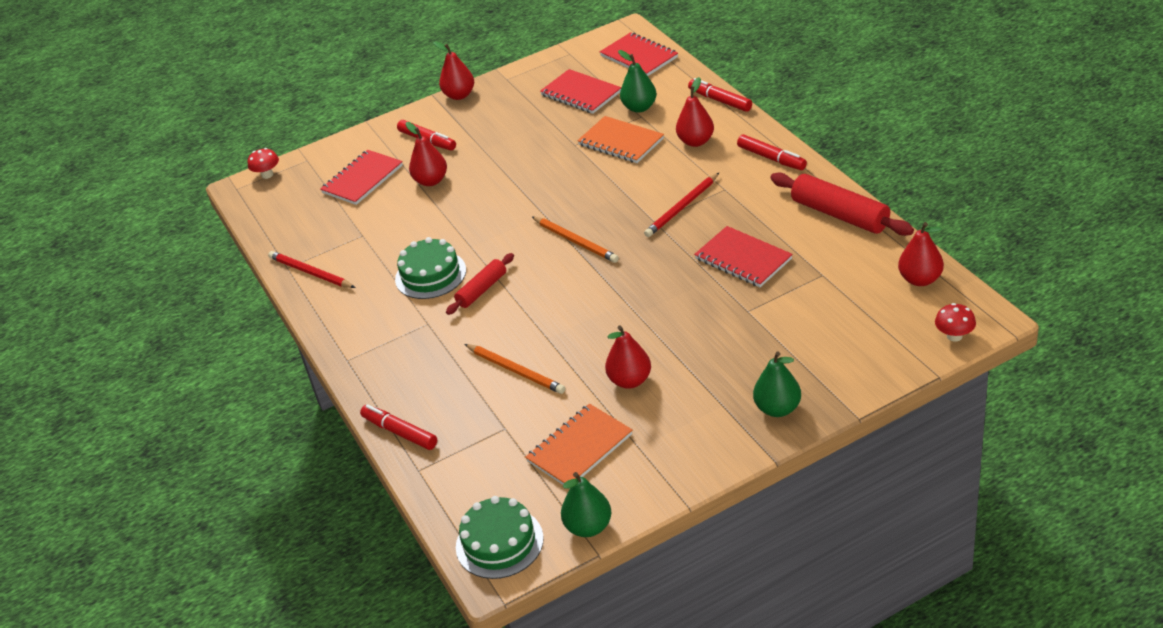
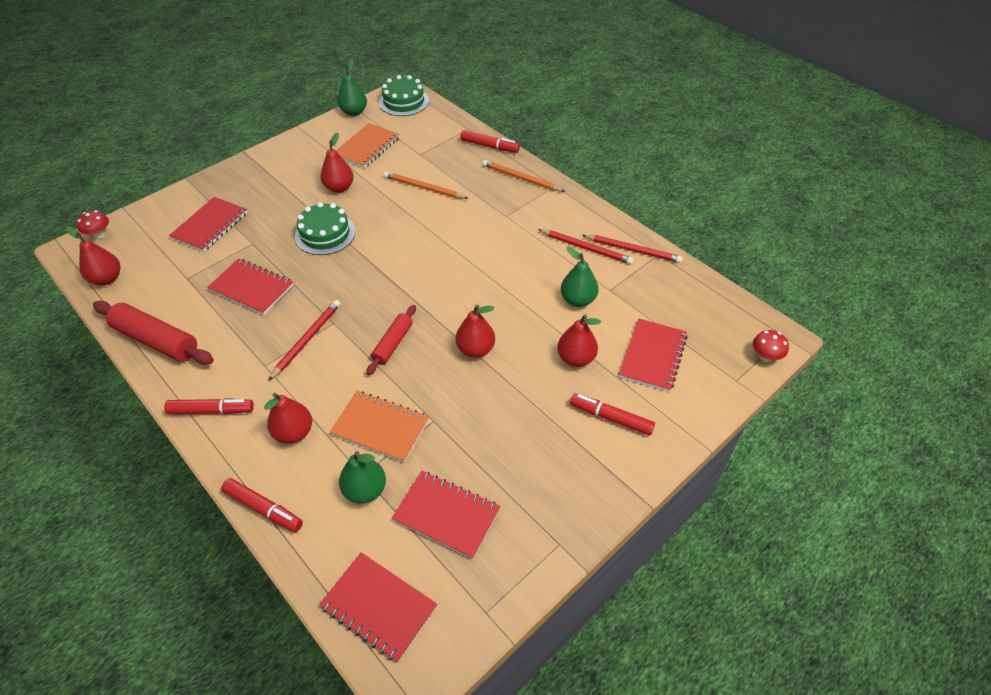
camera: 160 degrees right, 10 degrees up
green cake [395,237,466,299] -> green cake moved to [295,202,356,255]
red pear [433,41,474,100] -> red pear moved to [456,305,495,358]
red rolling pin [446,253,514,315] -> red rolling pin moved to [366,305,416,375]
orange pencil [532,216,619,263] -> orange pencil moved to [482,160,565,192]
red marker [737,135,807,170] -> red marker turned 150 degrees clockwise [164,398,254,414]
green pear [753,351,801,417] -> green pear moved to [561,247,599,307]
none -> red notebook [169,197,247,252]
none -> red pencil [538,229,634,264]

